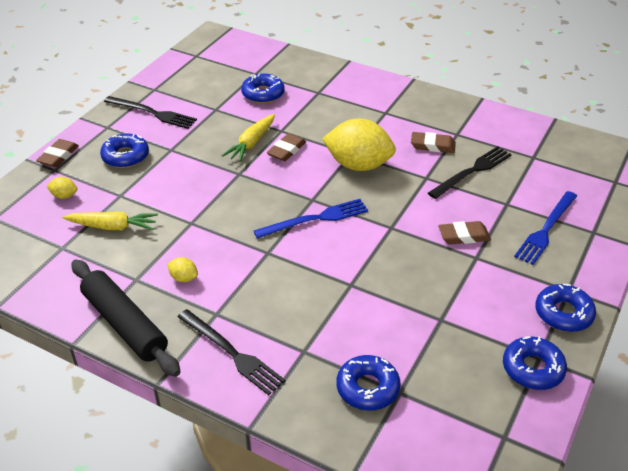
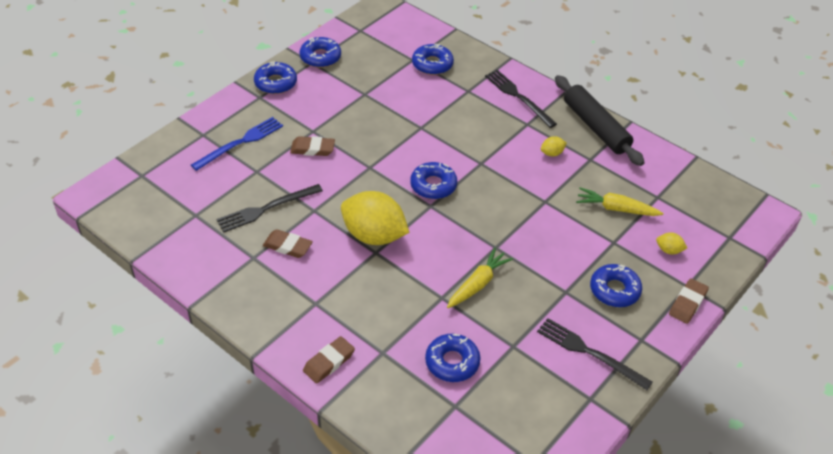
camera: 170 degrees left, 5 degrees up
yellow lemon [167,257,198,282] -> yellow lemon turned 60 degrees counterclockwise [541,136,567,156]
blue fork [254,199,368,239] -> blue donut [410,162,457,199]
brown eraser [267,133,306,161] -> brown eraser moved to [303,336,355,383]

